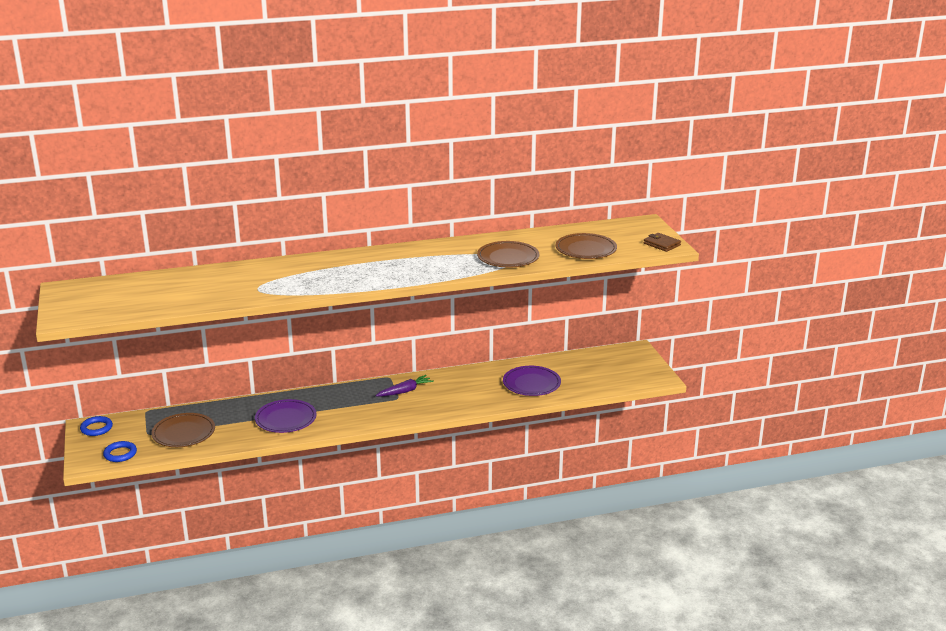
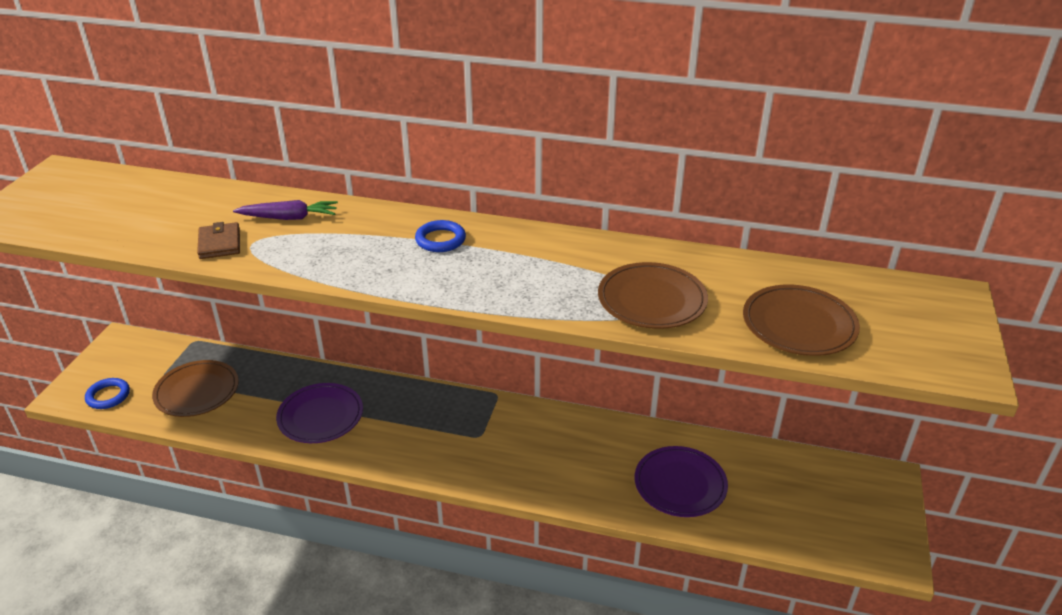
camera: 30 degrees right, 10 degrees up
blue ring [80,416,113,436] -> blue ring moved to [415,220,466,252]
purple carrot [376,375,434,396] -> purple carrot moved to [233,200,338,220]
brown wallet [644,233,681,252] -> brown wallet moved to [197,222,240,259]

